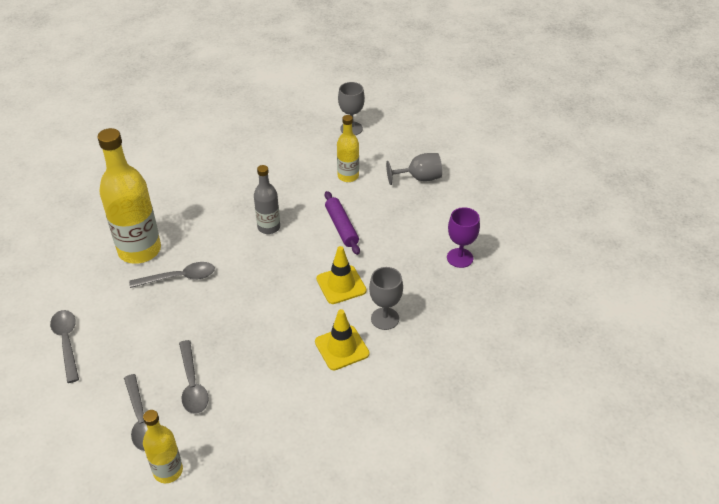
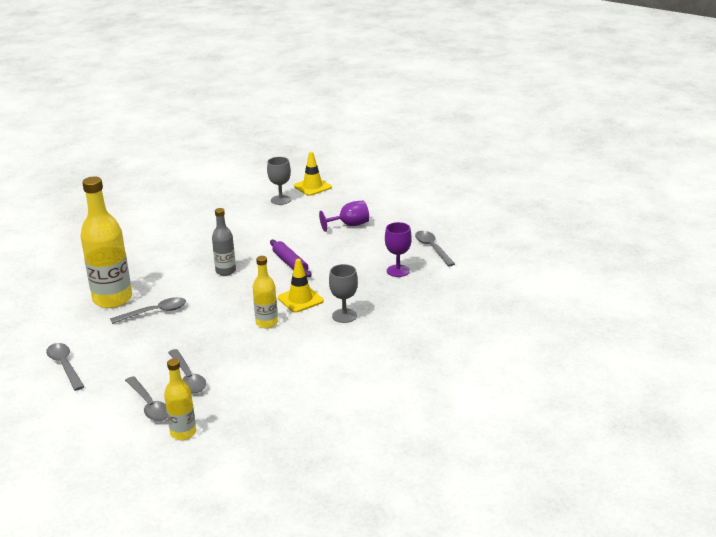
camera: 10 degrees left, 15 degrees down
yellow traffic cone [315,309,369,370] -> yellow traffic cone moved to [294,152,332,196]
yellow bottle [337,115,359,182] -> yellow bottle moved to [253,256,278,328]
grey goblet [386,153,442,185] -> purple goblet [319,201,369,232]
none -> grey spoon [415,231,455,266]

